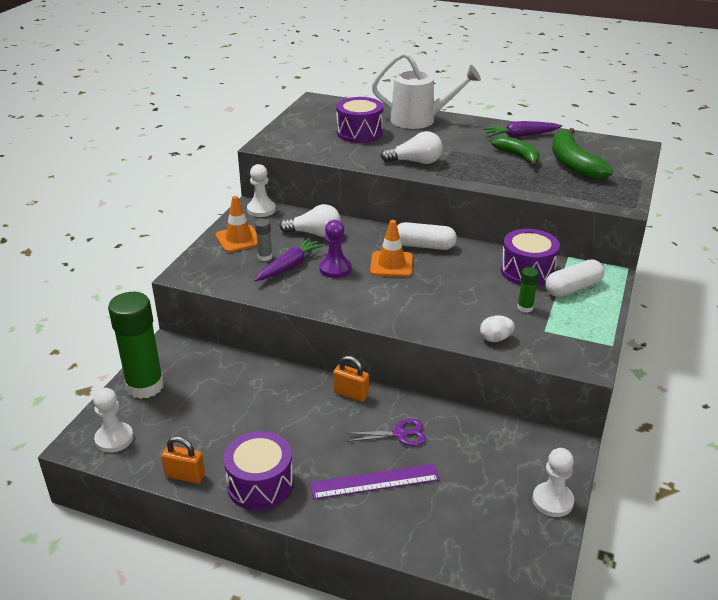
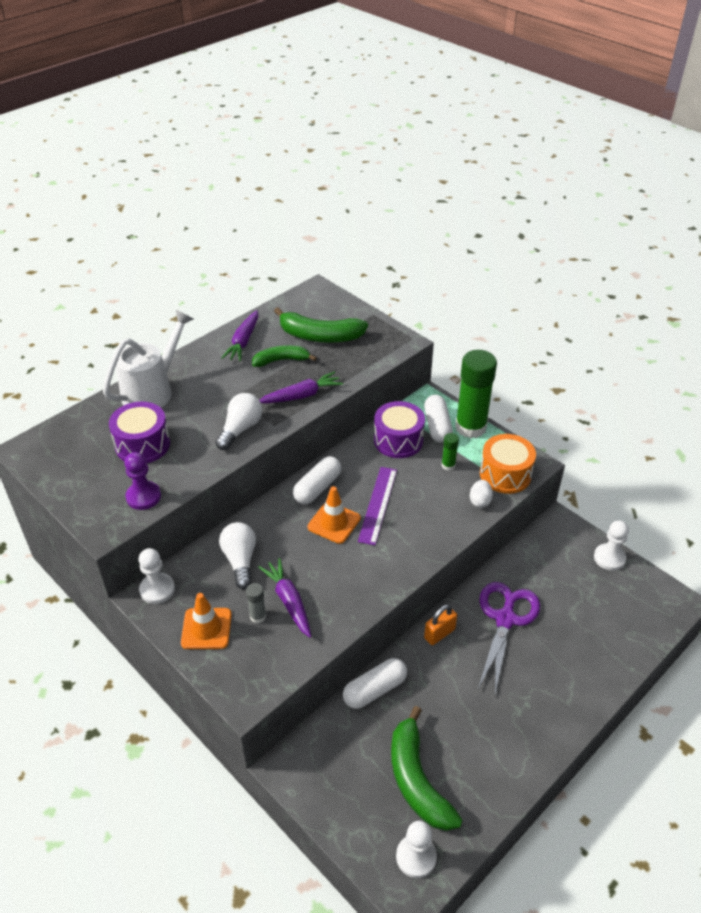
camera: 65 degrees left, 10 degrees up
green glue stick [108,292,164,399] -> green glue stick moved to [455,350,497,438]
orange padlock [161,436,205,484] -> none
purple drum [223,431,294,511] -> none
white light bulb [279,204,341,237] -> white light bulb turned 45 degrees counterclockwise [219,522,256,589]
purple ruler [310,464,440,500] -> purple ruler moved to [358,467,397,545]
purple pawn [319,220,351,278] -> purple pawn moved to [124,452,161,510]
purple scissors [346,419,426,446] -> purple scissors [478,582,540,694], size x1.84
none -> purple carrot [259,372,343,403]
none -> white capsule [343,658,407,709]
none -> green banana [391,706,462,831]
none -> orange drum [480,434,536,494]

